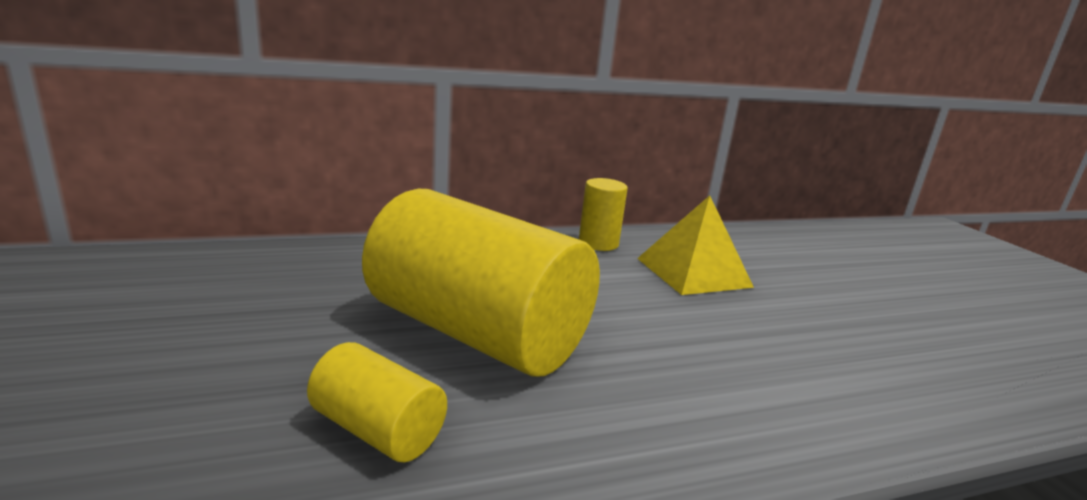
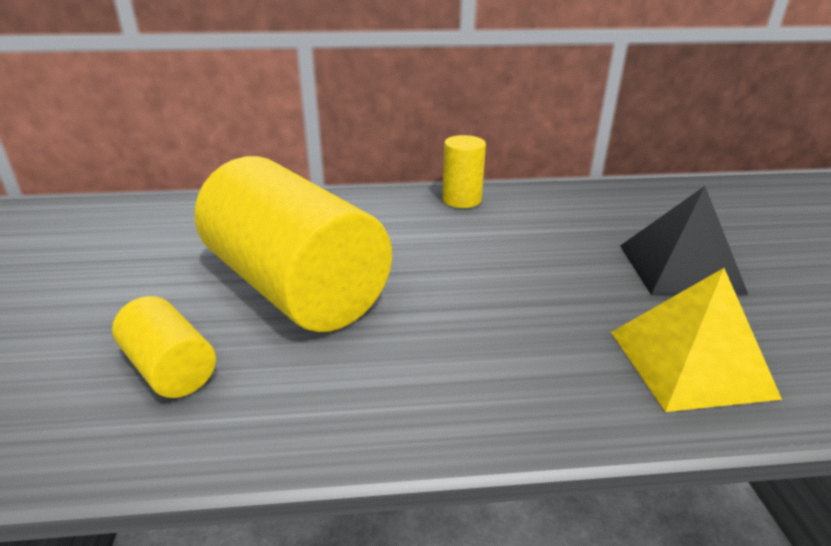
camera: 15 degrees right, 10 degrees up
yellow pyramid [637,195,754,295] -> yellow pyramid moved to [611,268,782,412]
none -> black pyramid [620,186,748,295]

